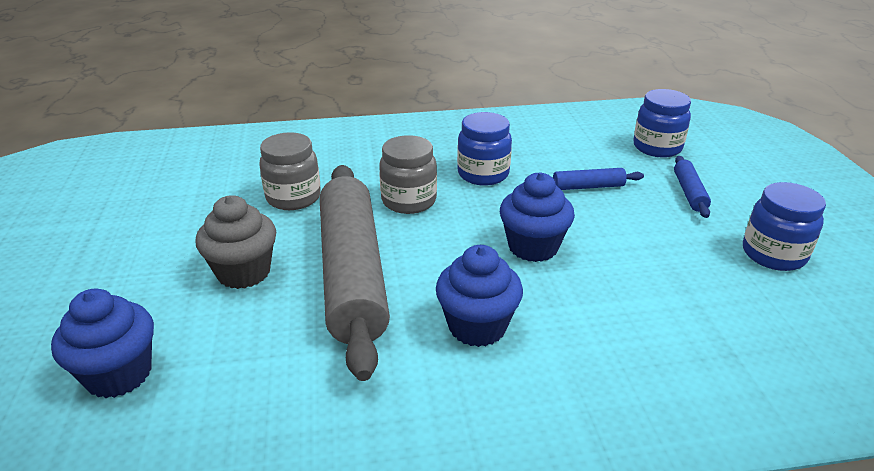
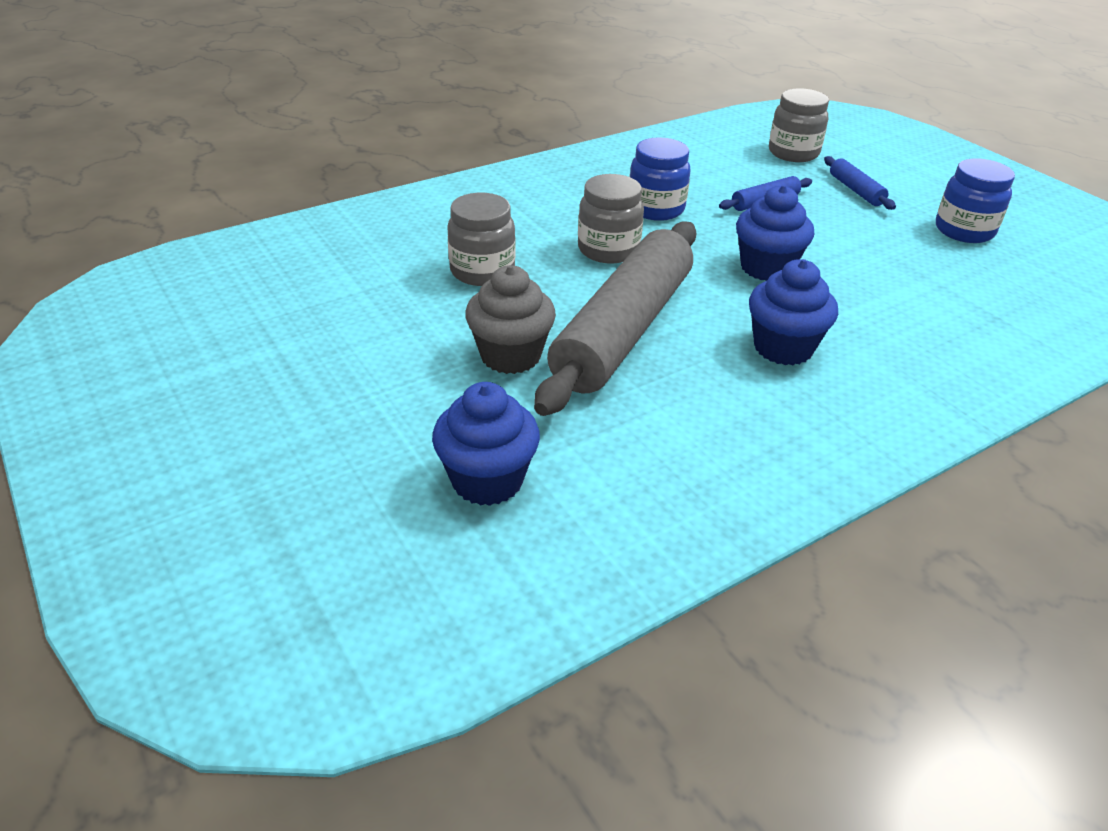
camera: 25 degrees left, 5 degrees up
grey rolling pin [320,165,390,381] -> grey rolling pin turned 60 degrees clockwise [534,222,696,416]
blue jar [633,89,691,158] -> grey jar [769,88,829,162]

